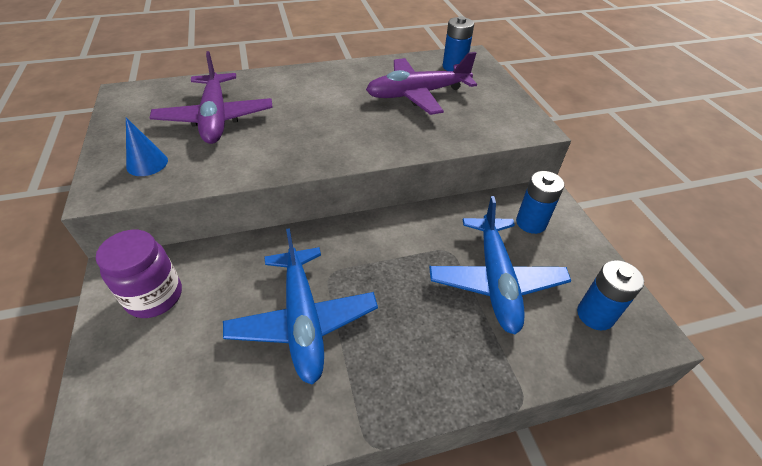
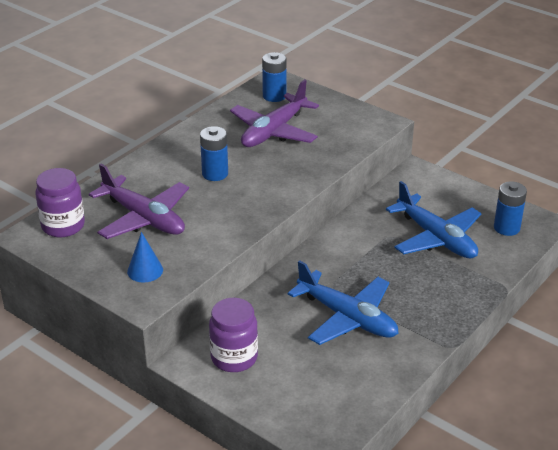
camera: 35 degrees left, 10 degrees down
blue battery [516,171,564,234] -> blue battery moved to [200,126,228,181]
none -> purple jar [36,168,85,237]

